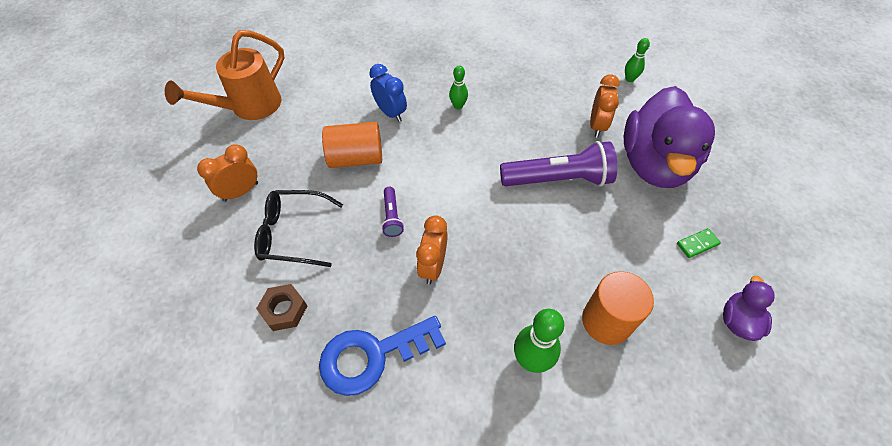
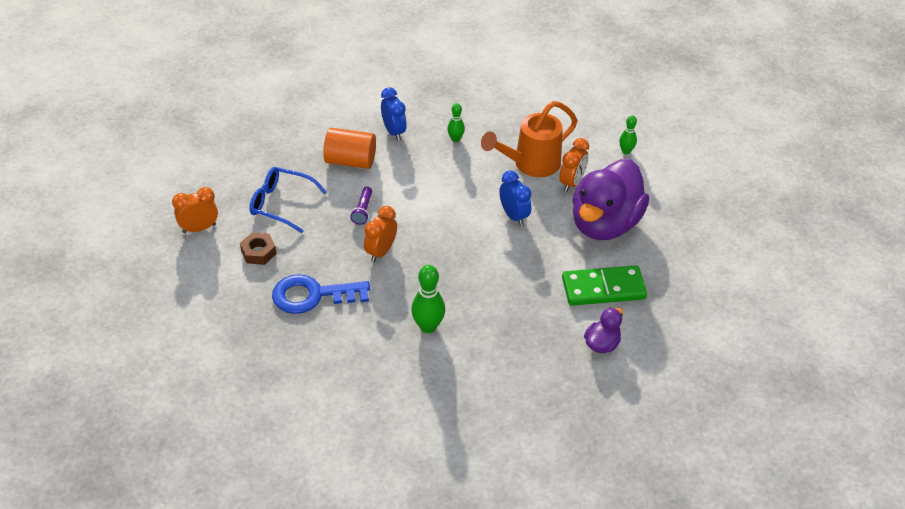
camera: 15 degrees right, 10 degrees down
orange watering can [165,30,284,120] -> orange watering can moved to [481,101,577,177]
orange clock [197,144,258,202] -> orange clock moved to [172,187,218,233]
black glasses [254,190,343,267] -> blue glasses [249,167,327,233]
purple flashlight [500,141,617,186] -> blue clock [499,170,531,226]
orange cylinder [582,271,654,345] -> none
green domino [677,228,721,258] -> green domino [562,265,647,306], size x2.36

